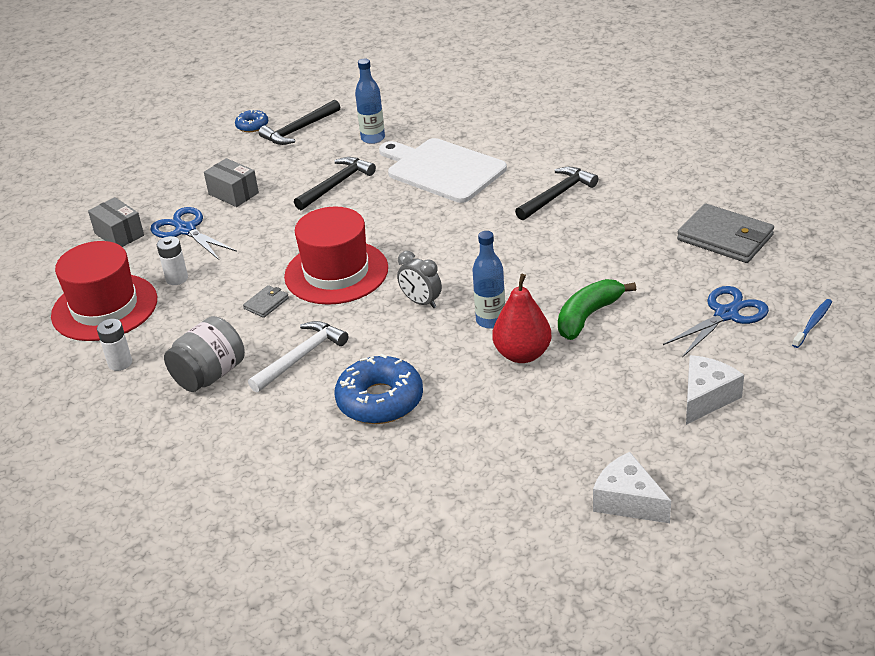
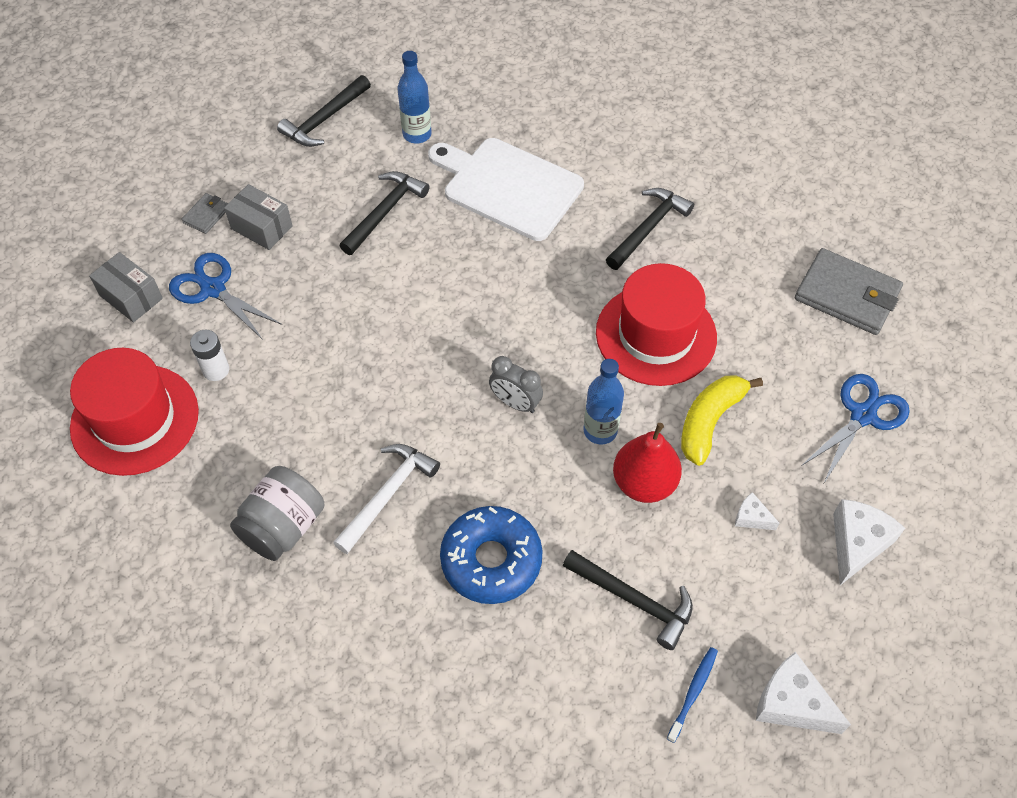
camera: 10 degrees left, 20 degrees up
white battery [97,319,132,371] -> none
blue donut [235,110,268,132] -> none
grey wallet [243,285,289,318] -> grey wallet moved to [182,193,228,234]
red hat [284,207,388,305] -> red hat moved to [596,263,717,386]
green banana [558,279,636,340] -> yellow banana [681,375,763,466]
blue toothbrush [792,299,832,348] -> blue toothbrush moved to [667,647,718,743]
none -> black hammer [563,550,693,650]
none -> white cheese [735,492,779,530]

